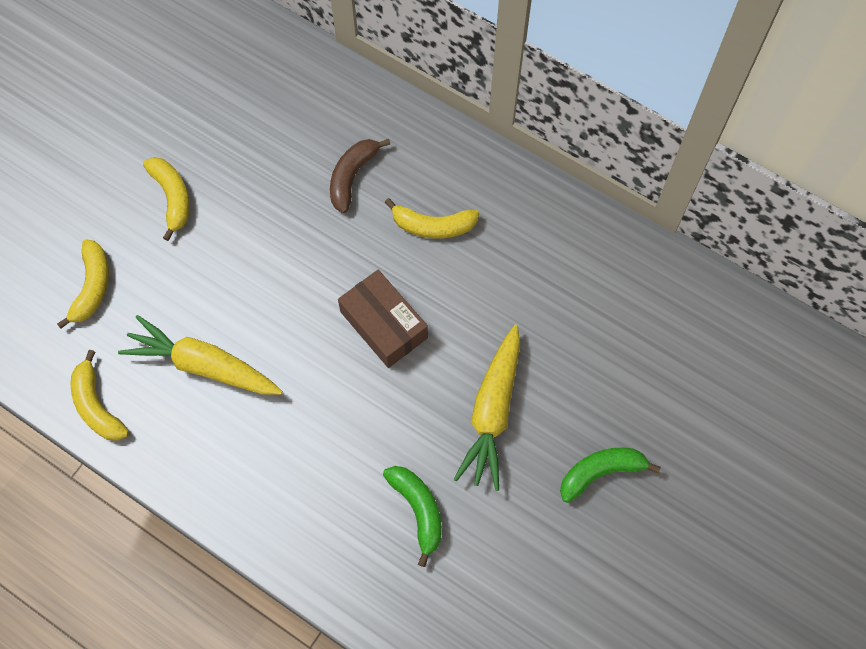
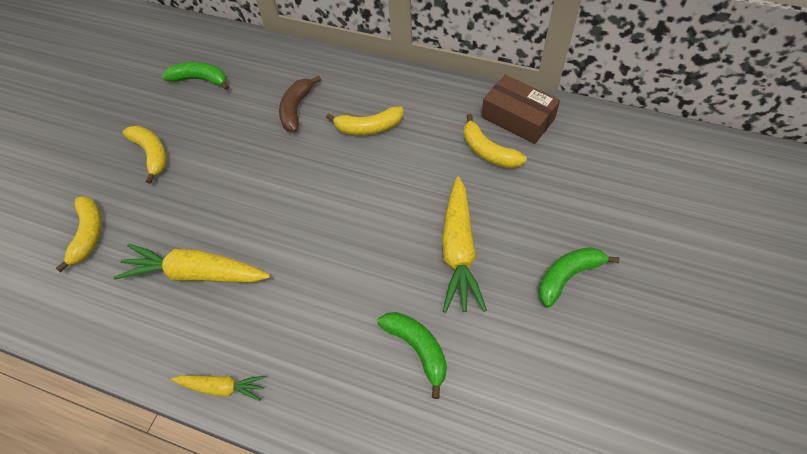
camera: 10 degrees left, 10 degrees down
yellow banana [71,350,129,441] -> yellow banana moved to [463,114,527,168]
brown box [338,270,428,368] -> brown box moved to [481,75,560,144]
none -> green banana [162,62,229,90]
none -> yellow carrot [171,375,266,401]

